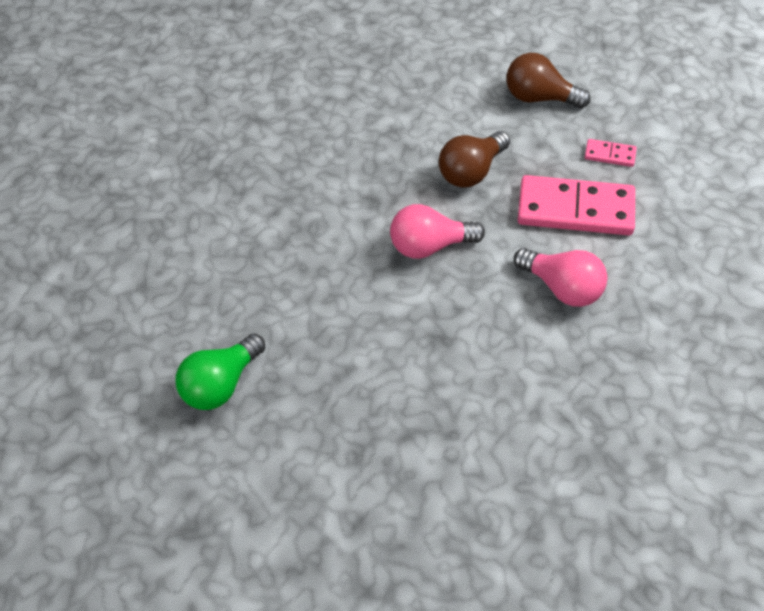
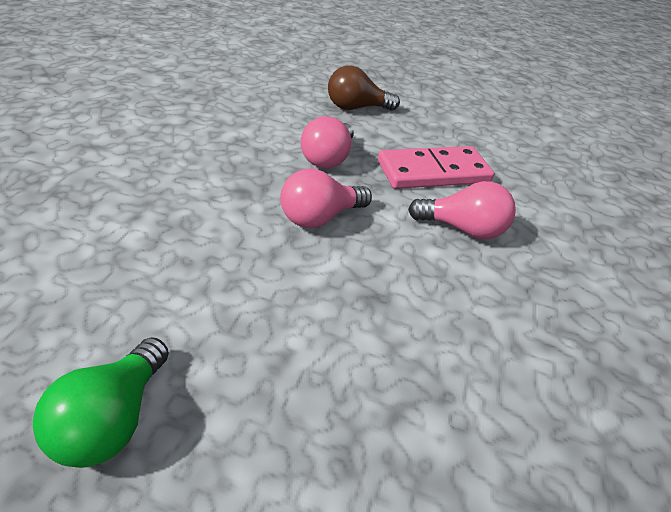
camera: 30 degrees left, 15 degrees down
brown light bulb [439,131,510,188] -> pink light bulb [301,116,354,168]
pink domino [585,139,637,167] -> none

